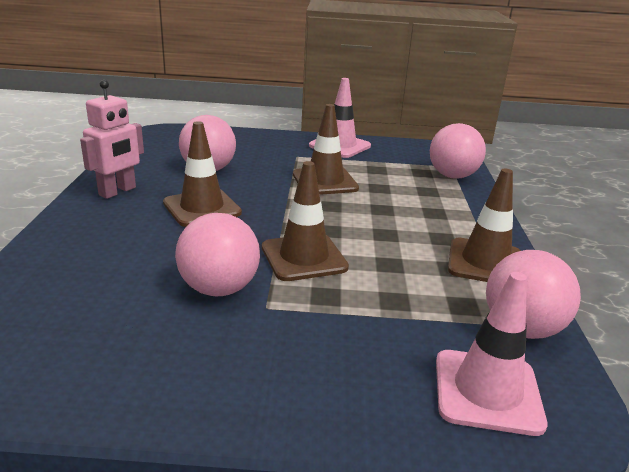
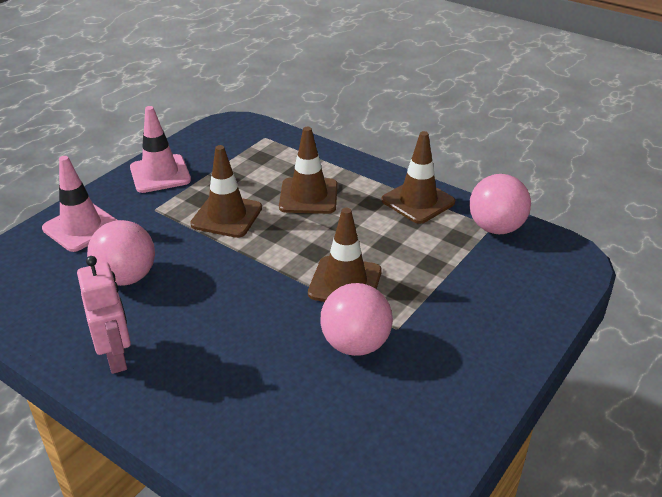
camera: 55 degrees left, 10 degrees up
brown traffic cone [163,121,242,227] -> brown traffic cone moved to [279,127,338,214]
pink ball [430,123,486,179] -> none
pink traffic cone [436,272,547,436] -> pink traffic cone moved to [42,156,117,252]

